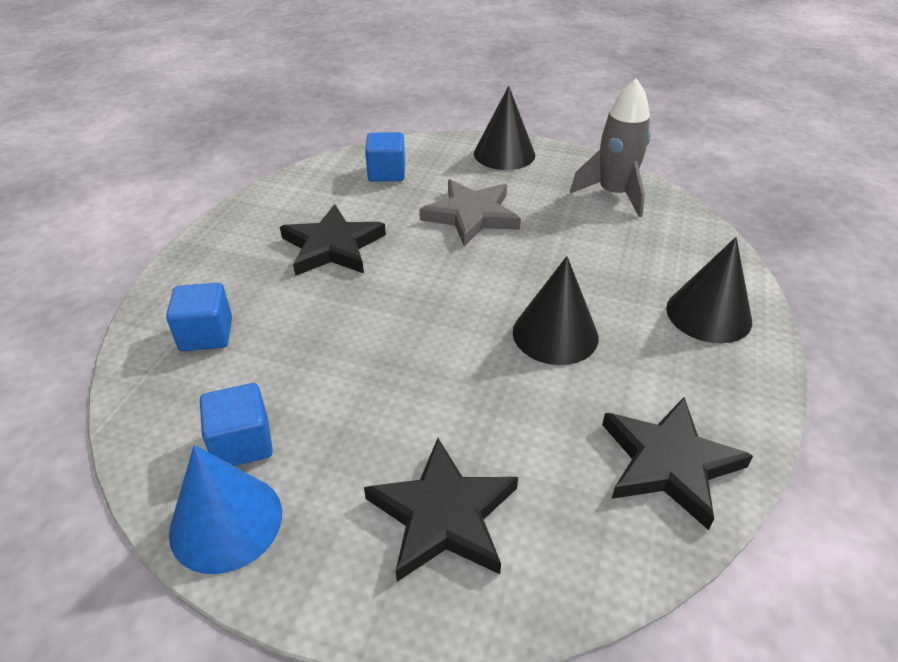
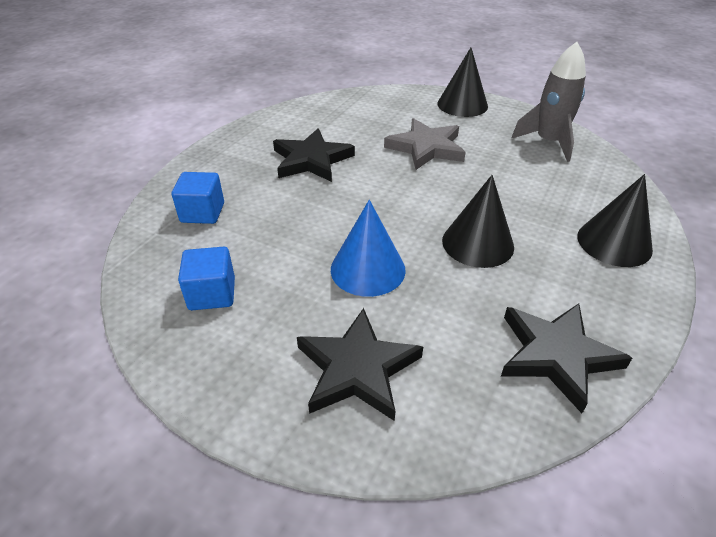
camera: 10 degrees right, 0 degrees up
blue cone [169,445,282,574] -> blue cone moved to [331,200,406,297]
blue cube [365,132,405,182] -> none

